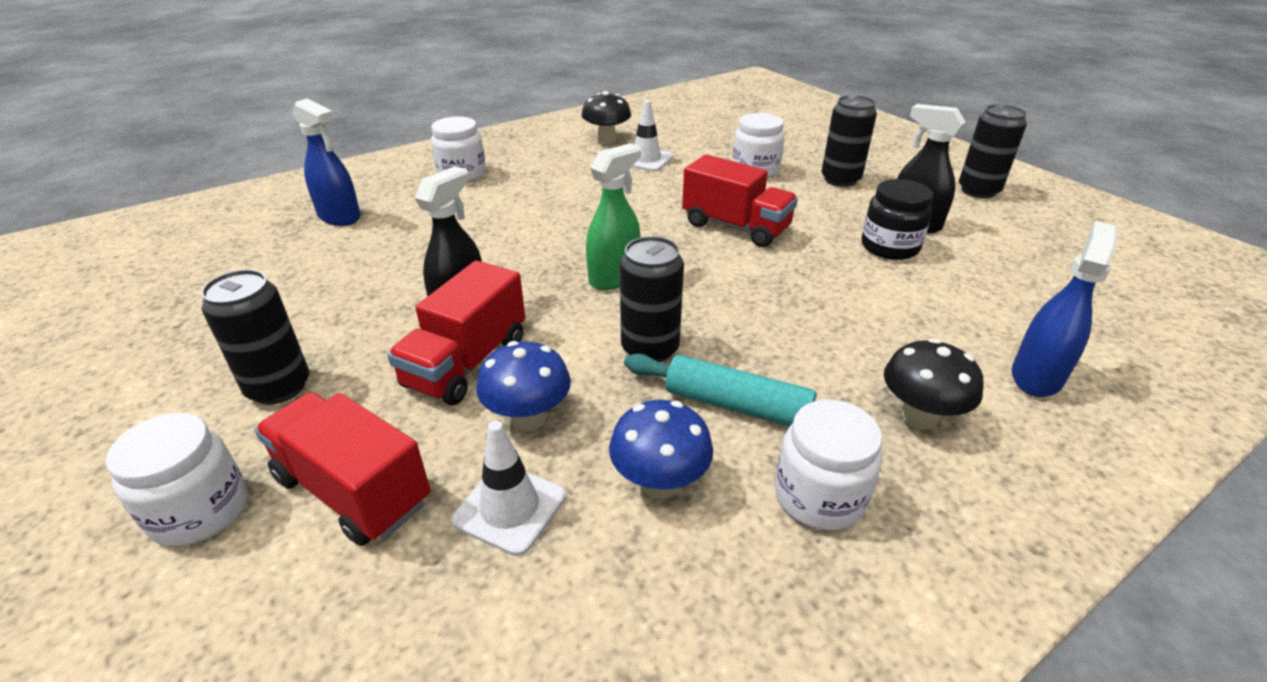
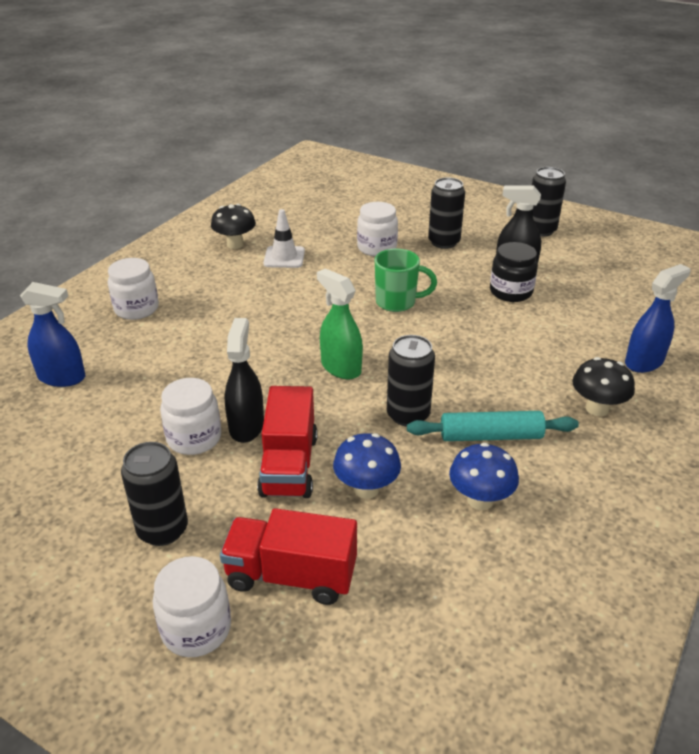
camera: 25 degrees left, 0 degrees up
white traffic cone [451,421,566,556] -> none
green spray bottle [586,143,641,290] -> green spray bottle turned 60 degrees counterclockwise [317,268,363,379]
red truck [682,154,798,247] -> green mug [375,249,437,312]
white jar [775,400,882,531] -> white jar moved to [160,378,221,455]
blue spray bottle [1012,221,1117,397] -> blue spray bottle turned 45 degrees clockwise [625,264,691,373]

